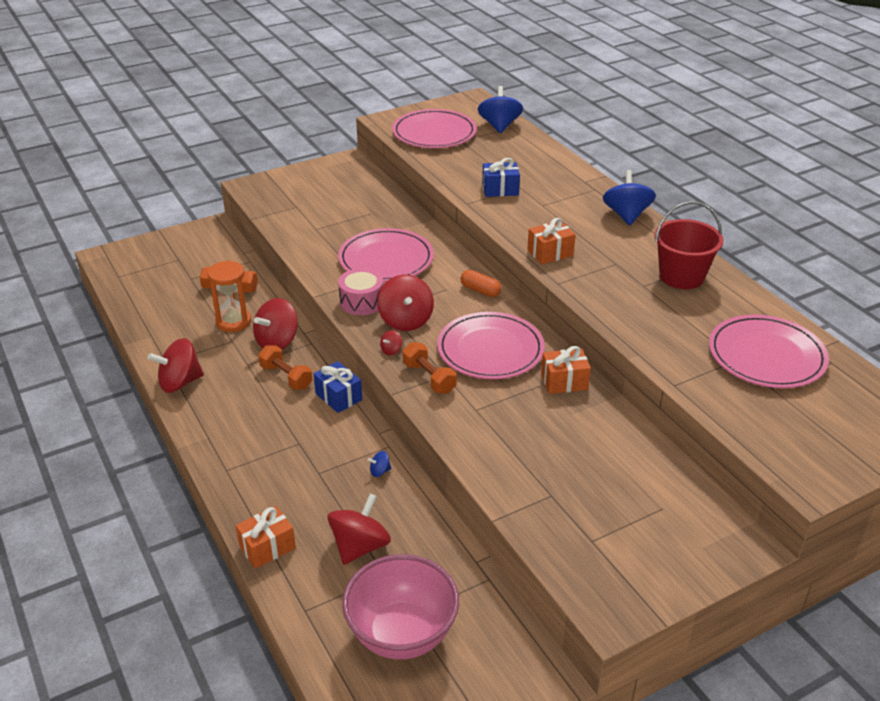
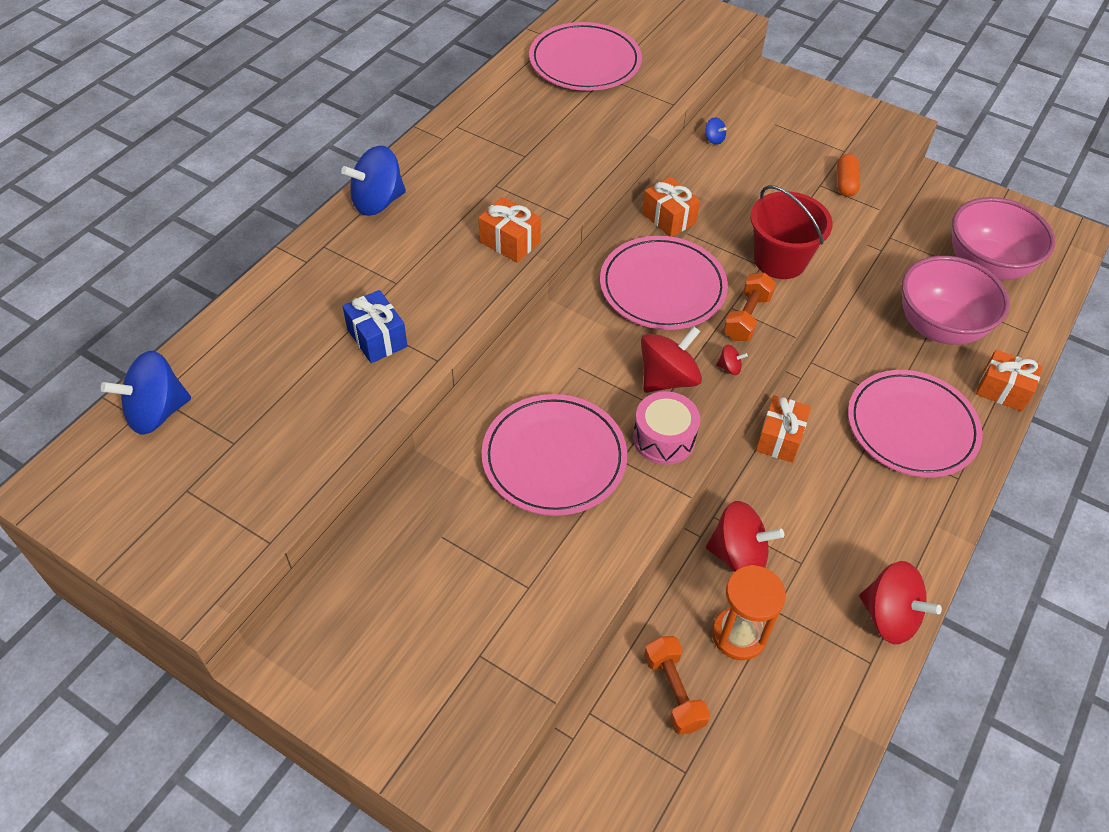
camera: 120 degrees left, 15 degrees up
orange dumbbell [258,345,313,390] -> none
blue gift [314,361,362,413] -> orange gift [756,395,811,463]
red spinning top [327,493,391,565] -> pink bowl [902,256,1010,345]
blue spinning top [367,451,391,477] -> blue spinning top moved to [705,117,726,145]
pink plate [392,109,477,148] -> pink plate moved to [848,370,983,477]
orange capsule [461,270,501,297] -> orange capsule moved to [837,154,860,197]
red bucket [654,201,724,289] -> red bucket moved to [750,185,833,279]

